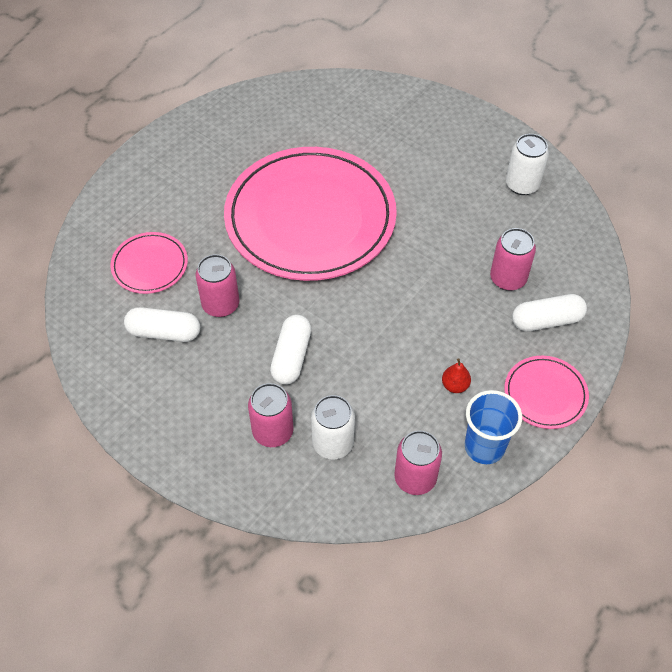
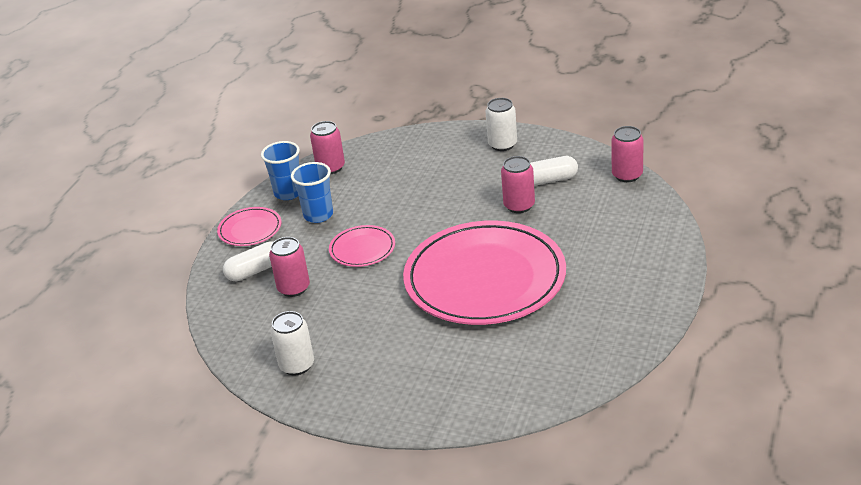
camera: 165 degrees right, 20 degrees down
pink plate [110,232,188,294] -> pink plate moved to [329,225,395,267]
pink can [248,383,293,447] -> pink can moved to [611,126,644,182]
white capsule [270,315,311,385] -> none
white can [311,395,355,459] -> white can moved to [485,98,517,151]
red pear [442,358,471,393] -> blue cup [291,162,333,223]

